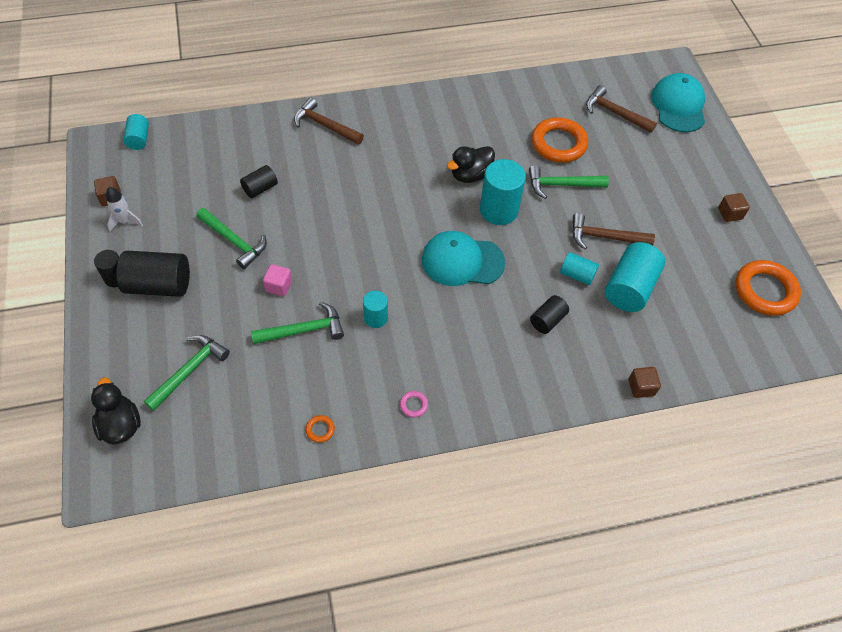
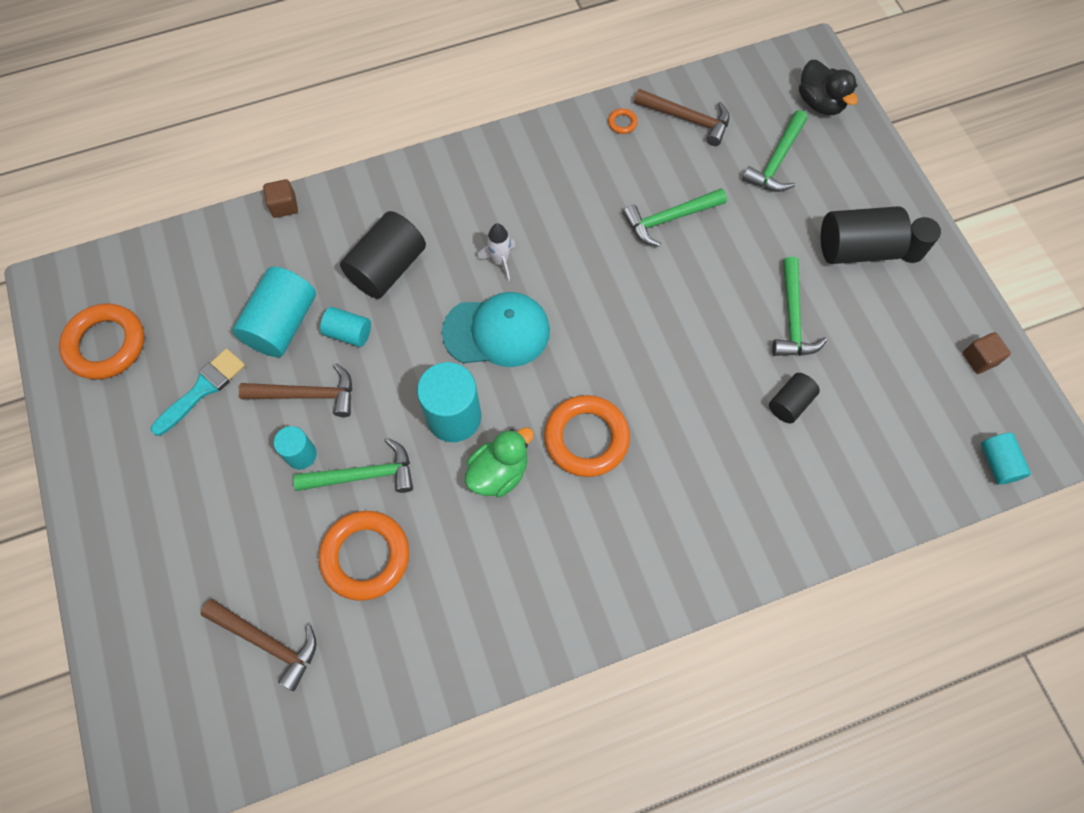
camera: 175 degrees right, 10 degrees up
white rocket [106,187,143,232] -> white rocket moved to [477,223,516,281]
green hammer [196,208,267,269] -> green hammer turned 120 degrees counterclockwise [772,257,827,356]
pink cube [263,264,292,296] -> none
brown hammer [294,98,364,145] -> brown hammer moved to [634,89,730,146]
turquoise cylinder [363,291,388,328] -> turquoise cylinder moved to [274,426,317,469]
pink ring [400,391,428,417] -> none
black duck [447,146,495,183] -> green duck [465,428,534,497]
black cylinder [530,295,569,334] -> black cylinder [340,211,426,299], size x1.78
turquoise cap [651,73,705,132] -> none
brown cube [718,193,750,222] -> none
none -> turquoise brush [151,348,245,436]
none -> orange ring [544,395,630,477]

